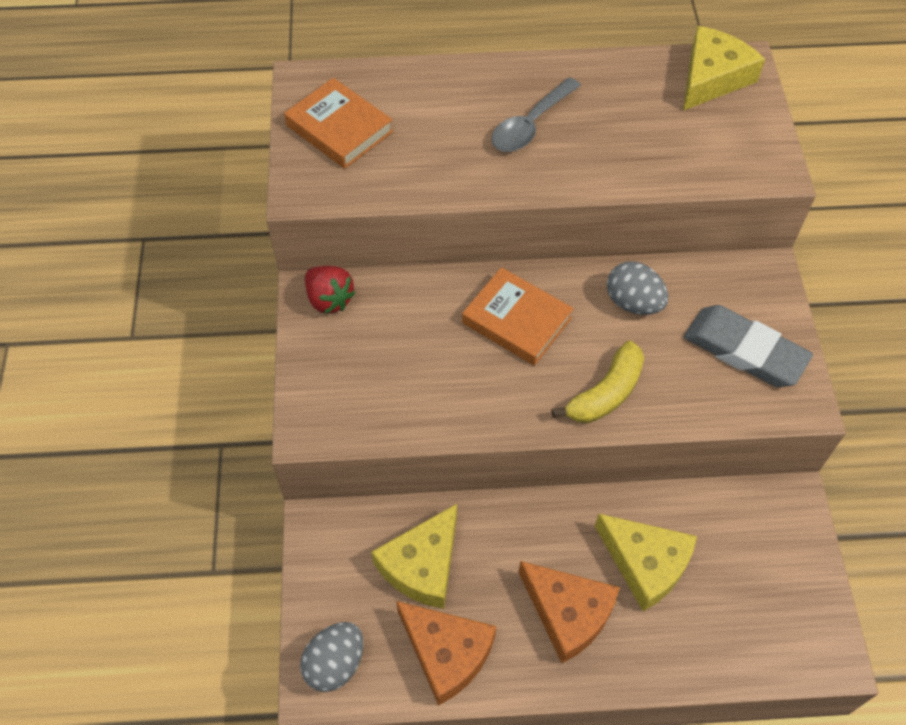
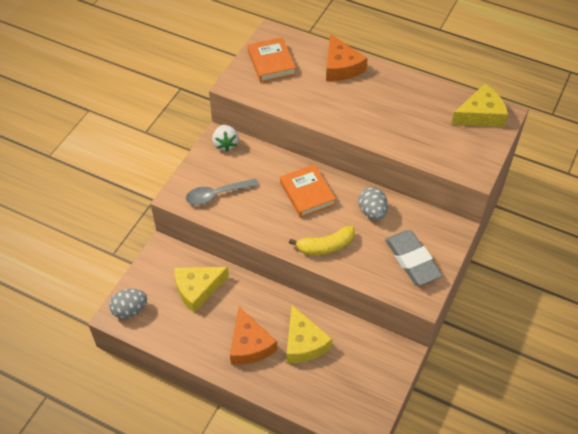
camera: 30 degrees right, 5 degrees down
red strawberry [305,266,356,314] -> white strawberry [212,125,239,152]
orange cheese [396,601,497,706] -> orange cheese moved to [326,34,368,81]
grey spoon [491,77,581,152] -> grey spoon moved to [186,179,258,205]

